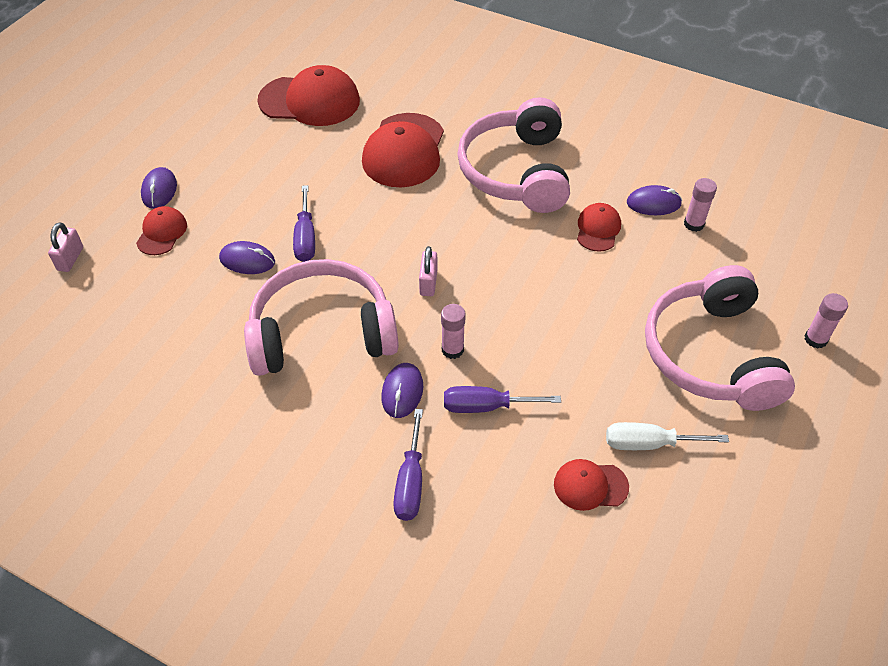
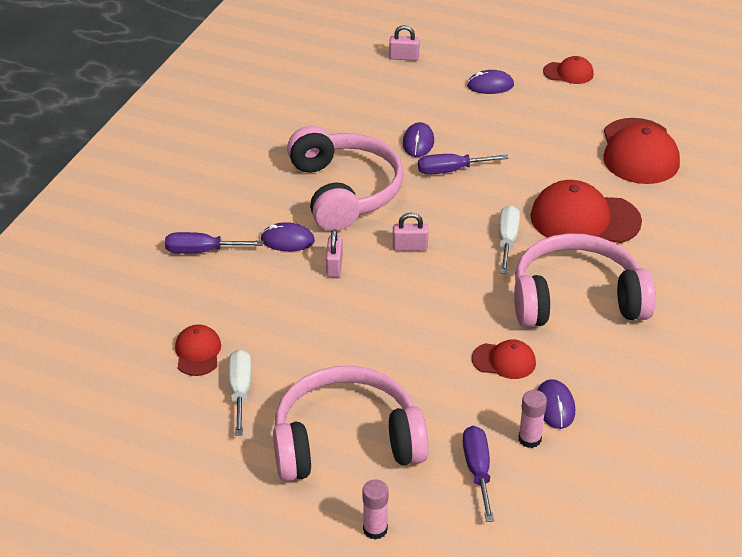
camera: 85 degrees right, 10 degrees down
red cap [136,206,187,255] -> red cap moved to [543,56,594,84]
pink glue stick [441,304,466,359] -> pink padlock [326,229,343,277]
purple screwdriver [444,386,561,413] -> purple screwdriver moved to [463,426,494,522]
none -> white screwdriver [499,205,520,274]

